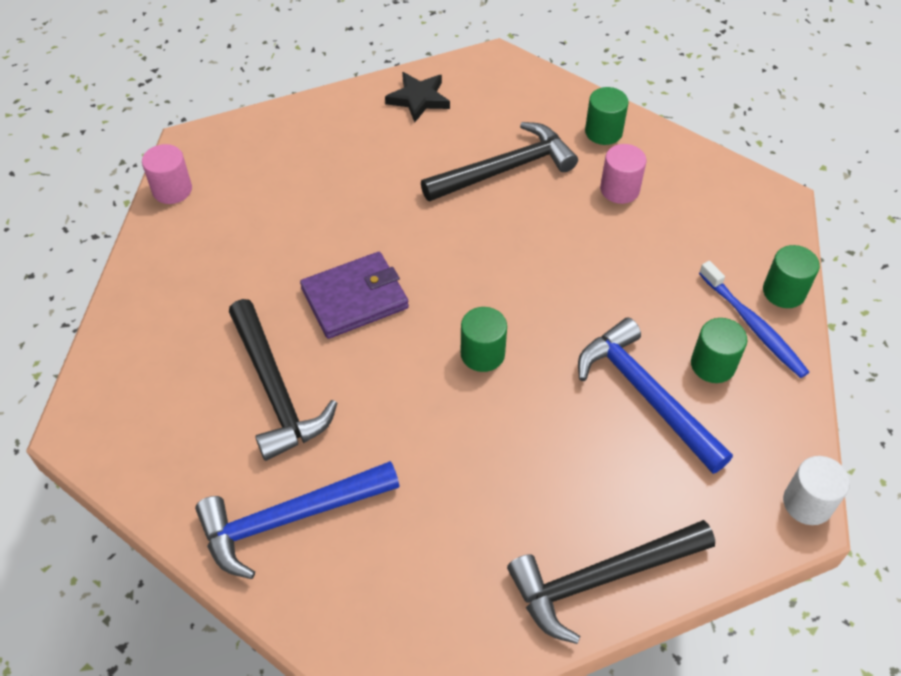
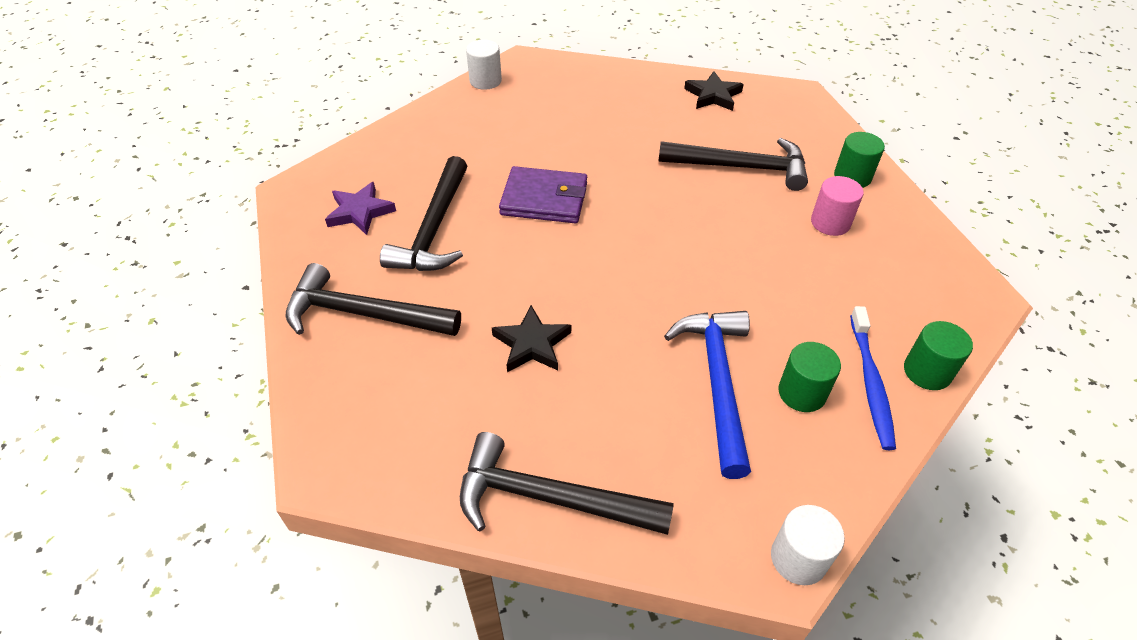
camera: 35 degrees right, 5 degrees down
pink cylinder [142,144,192,204] -> white cylinder [466,39,502,90]
blue hammer [195,461,400,579] -> black hammer [285,263,461,336]
green cylinder [461,307,507,372] -> none
none -> purple star [325,182,396,235]
none -> black star [492,305,571,372]

